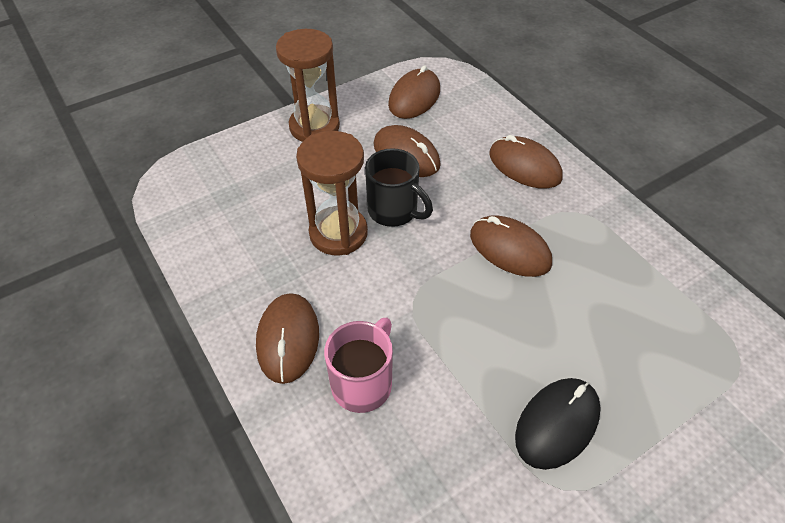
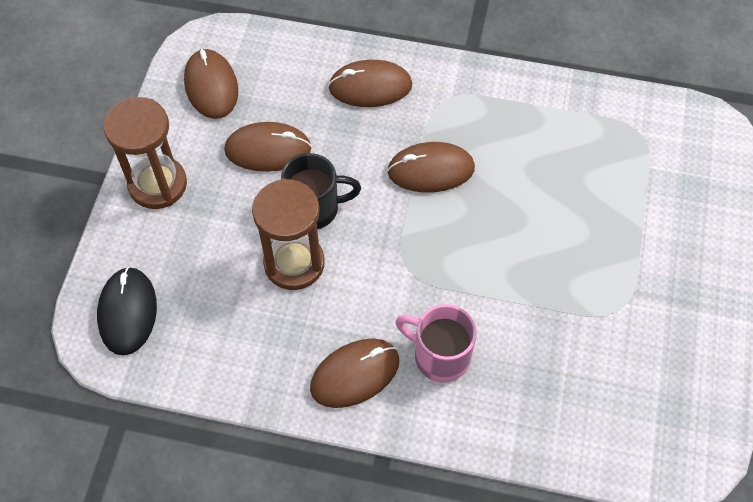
camera: 45 degrees left, 10 degrees up
brown mouse [256,293,319,384] -> brown mouse turned 75 degrees counterclockwise [310,339,399,408]
pink mug [324,318,393,413] -> pink mug turned 45 degrees counterclockwise [395,304,477,383]
black mouse [515,378,601,470] -> black mouse moved to [97,267,157,356]

